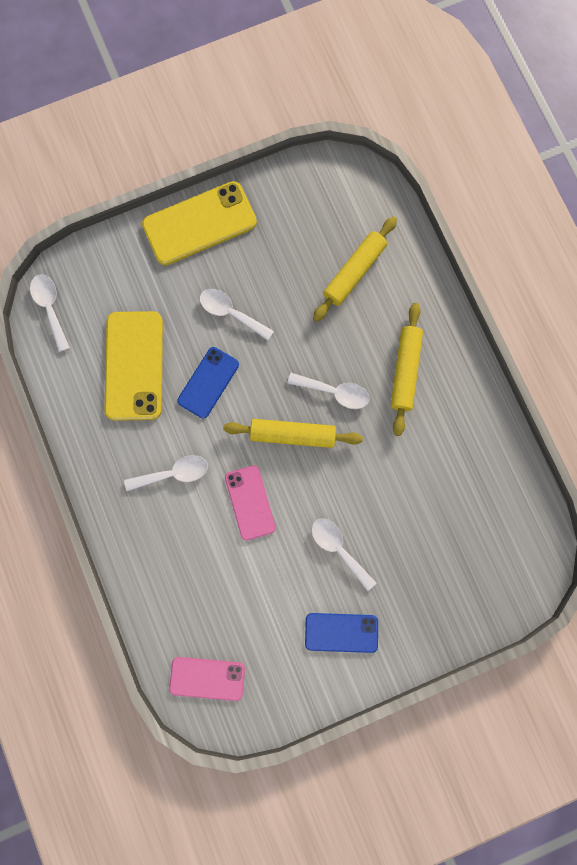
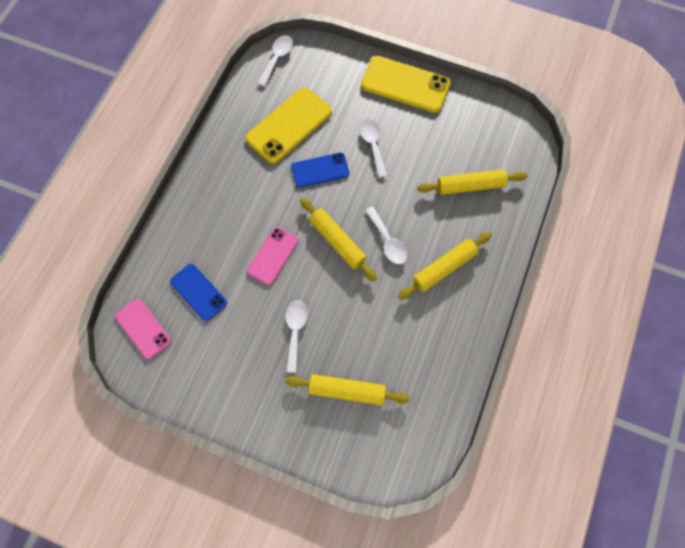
camera: 45 degrees right, 10 degrees down
white spoon [124,455,208,491] -> none
blue phone [305,613,378,653] -> blue phone moved to [170,264,227,321]
none -> yellow rolling pin [285,374,410,405]

